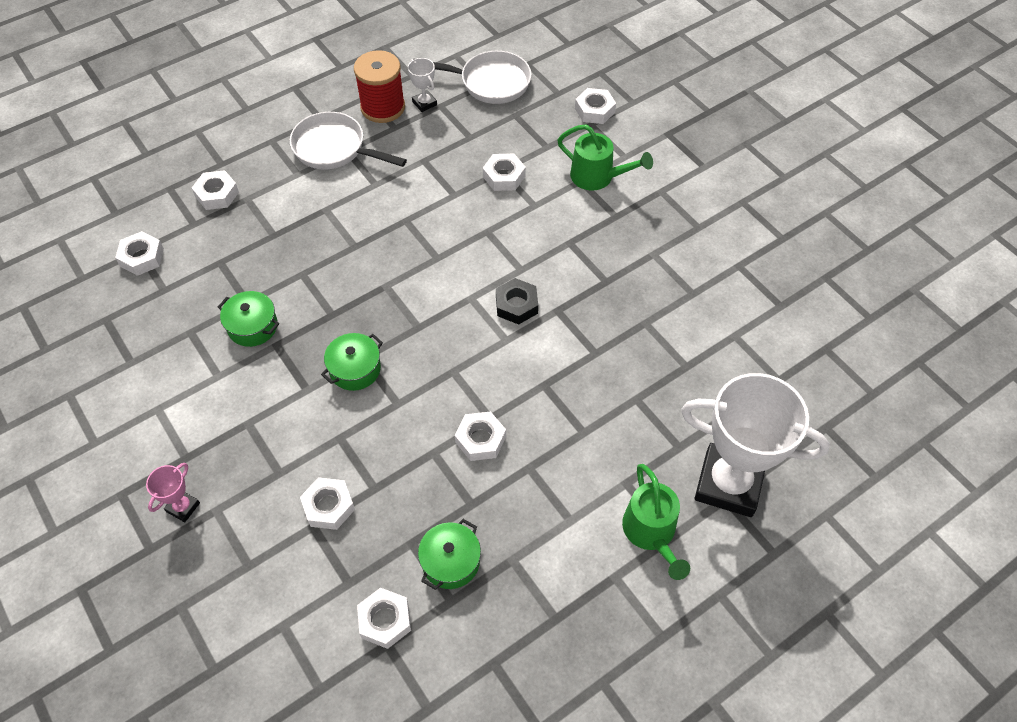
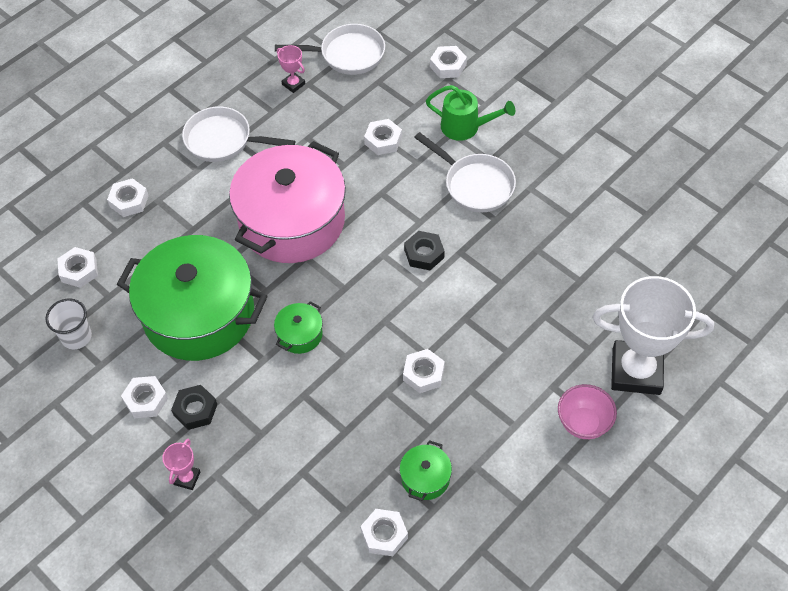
camera: 10 degrees left, 0 degrees up
green pot [218,291,279,347] -> green pot [117,235,267,361], size x2.50
white nut [300,477,355,530] -> white nut moved to [121,376,168,418]
red spool [354,50,405,123] -> none
white trophy [408,58,437,112] -> pink trophy [277,45,305,93]
green watering can [622,464,690,580] -> pink bowl [558,384,617,439]
none -> white cup [45,298,92,349]
none -> black nut [171,385,217,430]
none -> pink pot [229,141,346,263]
none -> white pan [414,132,516,212]

